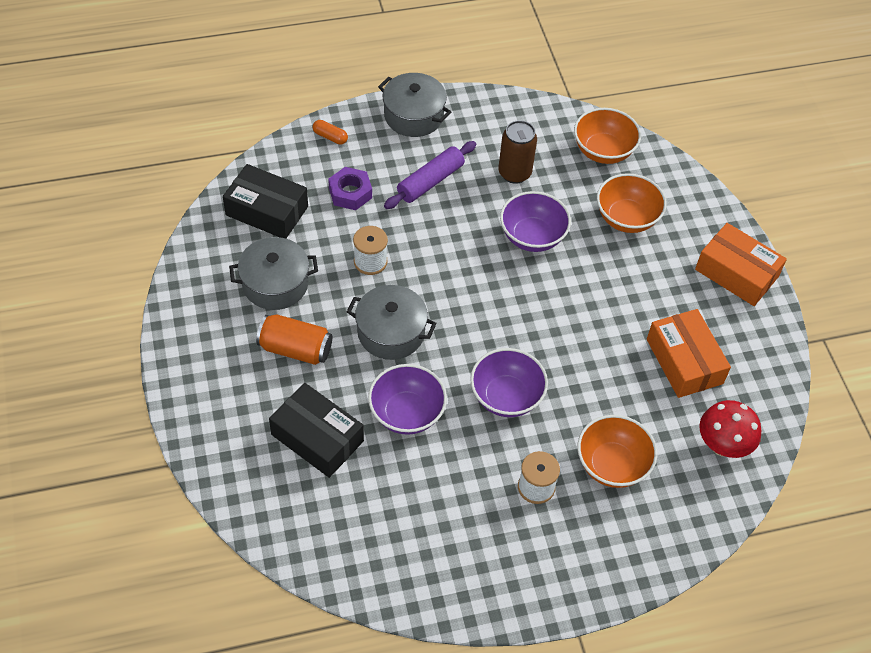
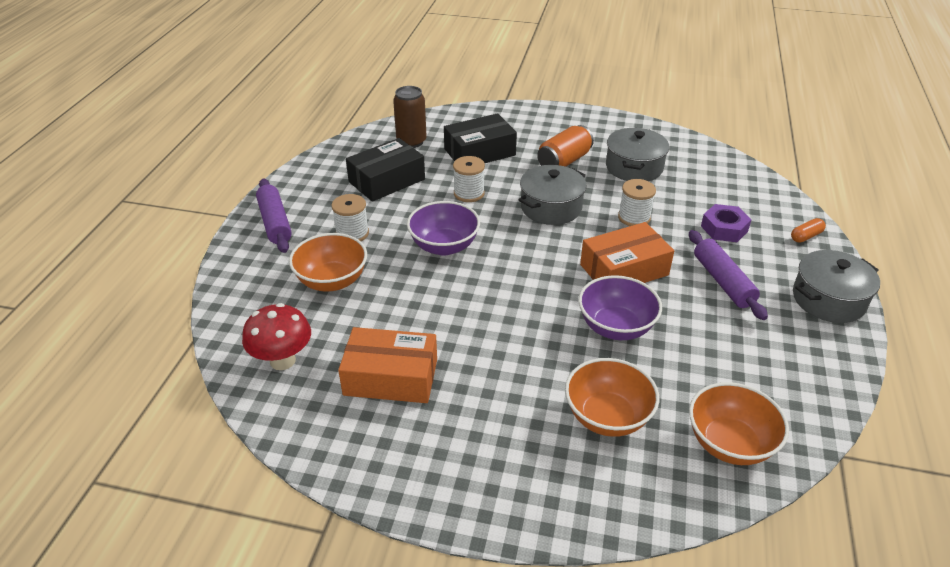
camera: 120 degrees right, 15 degrees down
black box [223,164,308,239] -> black box moved to [346,138,425,202]
purple bowl [368,364,447,435] -> white spool [453,156,485,202]
brown can [498,120,537,184] -> brown can moved to [393,86,427,148]
orange box [695,223,787,306] -> orange box moved to [580,222,674,283]
none -> purple rolling pin [256,179,292,253]

